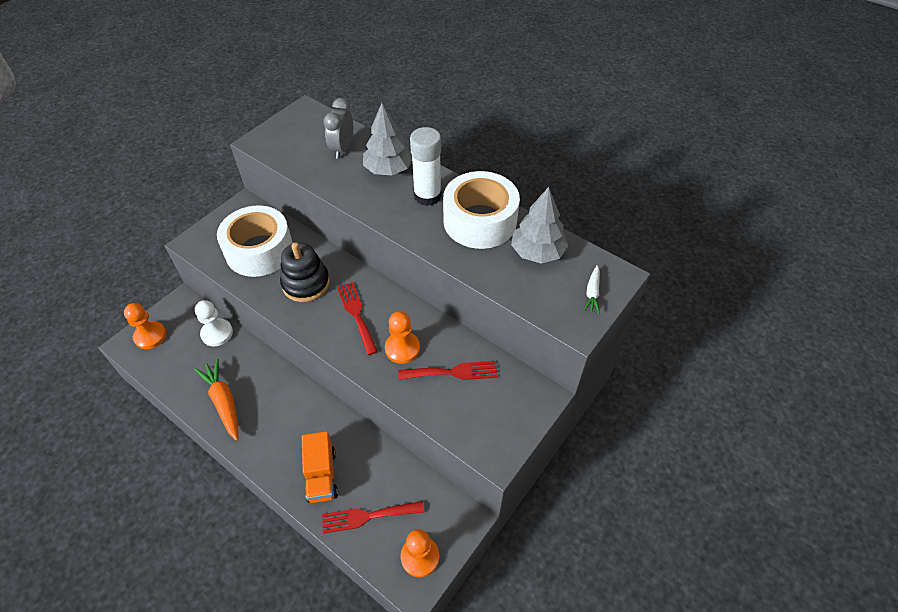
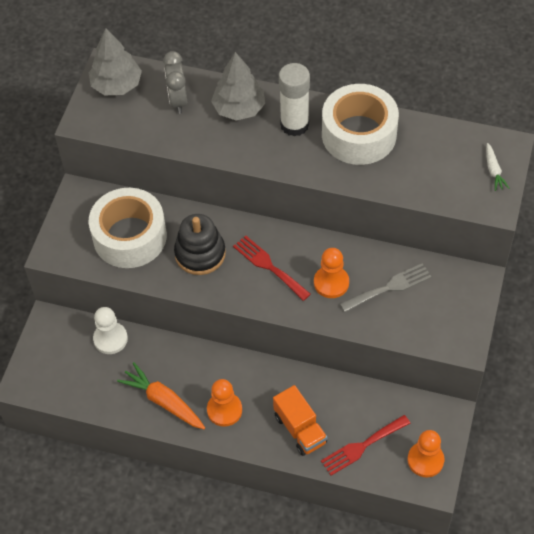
camera: 20 degrees left, 5 degrees up
orange pawn [124,303,166,349] -> orange pawn moved to [207,379,242,427]
red fork [398,361,498,380] -> grey fork [340,263,432,312]
grey tree [511,187,568,264] -> grey tree moved to [89,28,142,95]

